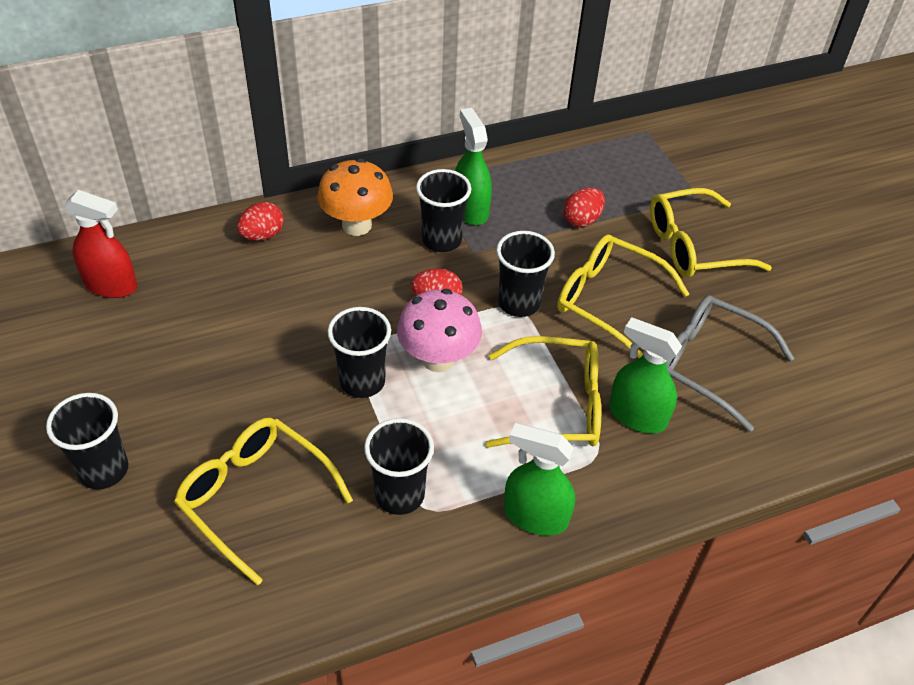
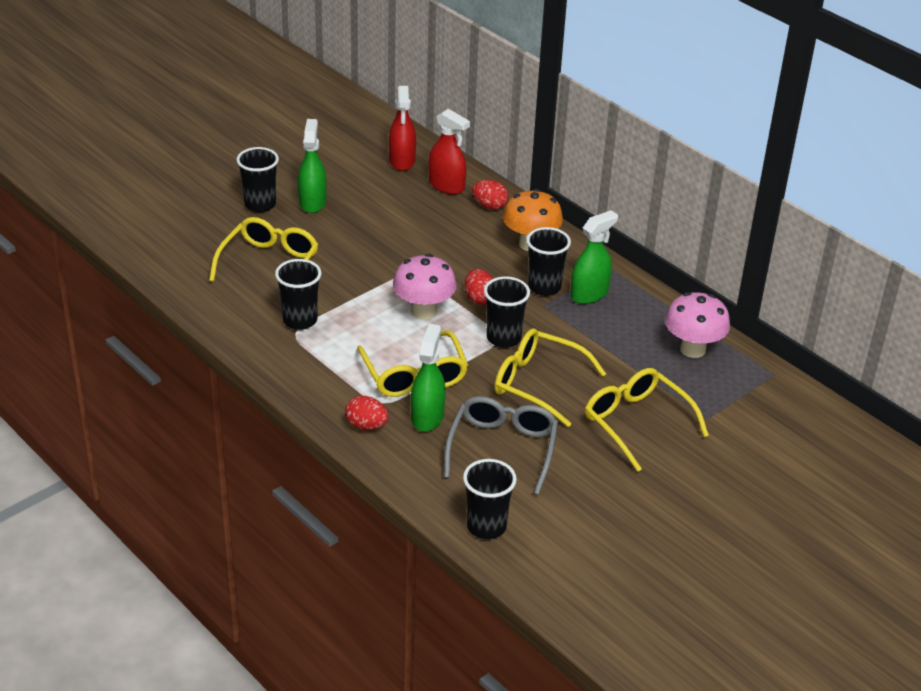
camera: 70 degrees right, 10 degrees down
black cup [328,307,391,398] -> black cup moved to [463,459,517,539]
green spray bottle [504,423,575,536] -> green spray bottle moved to [298,119,327,213]
yellow glasses [557,234,689,358] -> yellow glasses turned 75 degrees counterclockwise [494,328,606,427]
red egg [563,188,605,227] -> red egg moved to [345,396,389,430]
none -> red spray bottle [428,109,470,194]
none -> pink mushroom [665,292,730,358]

